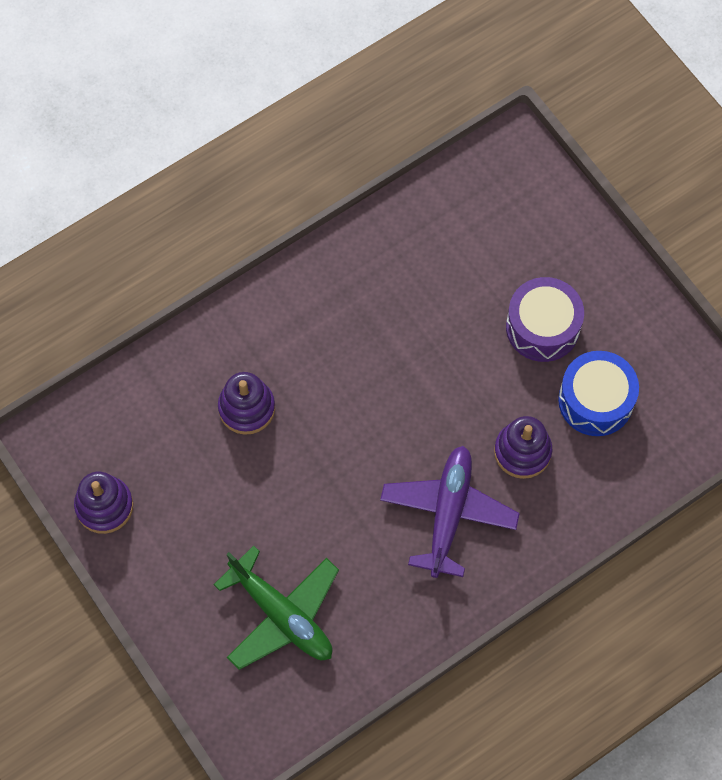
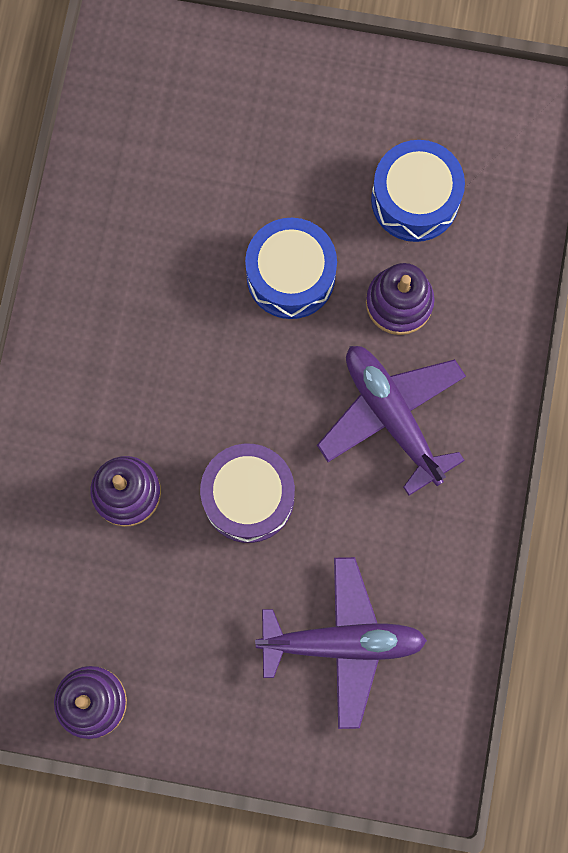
camera: 45 degrees left, 10 degrees up
green plane [214,545,339,670] -> purple plane [255,557,427,729]
purple drum [506,277,584,362] -> purple drum moved to [200,444,295,543]
none -> blue drum [245,218,337,319]

